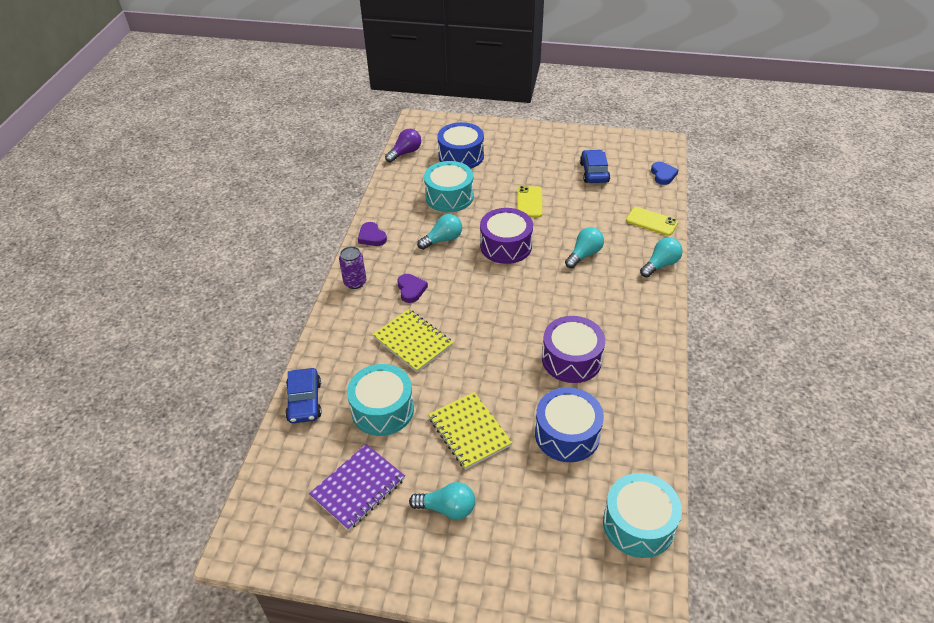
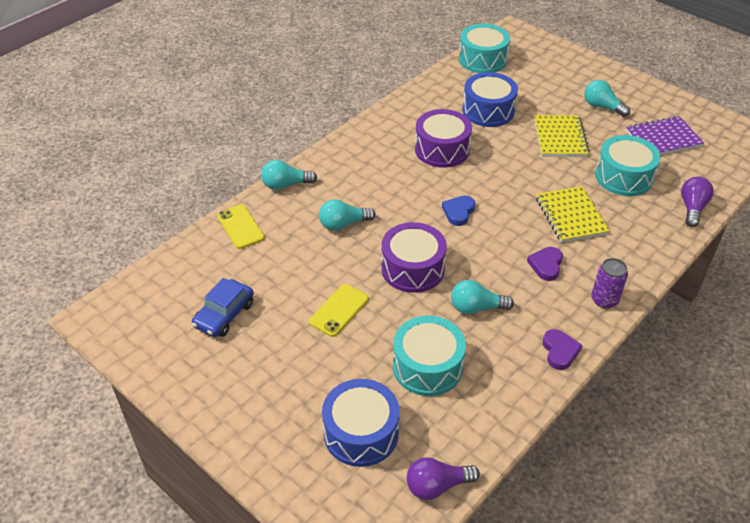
camera: 150 degrees left, 0 degrees up
blue car [285,368,322,423] -> purple light bulb [681,177,714,227]
blue heart [651,162,678,185] -> blue heart moved to [442,196,475,226]

